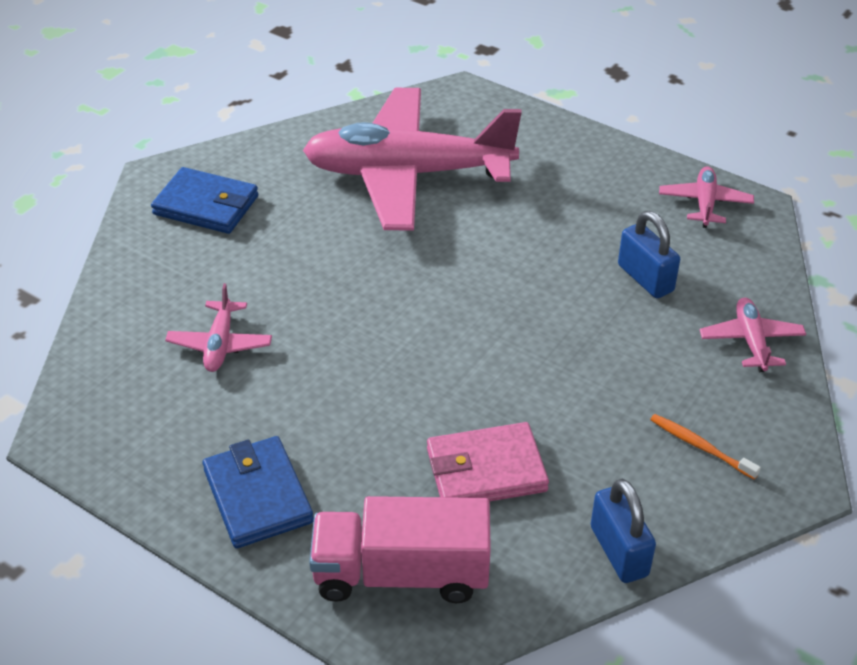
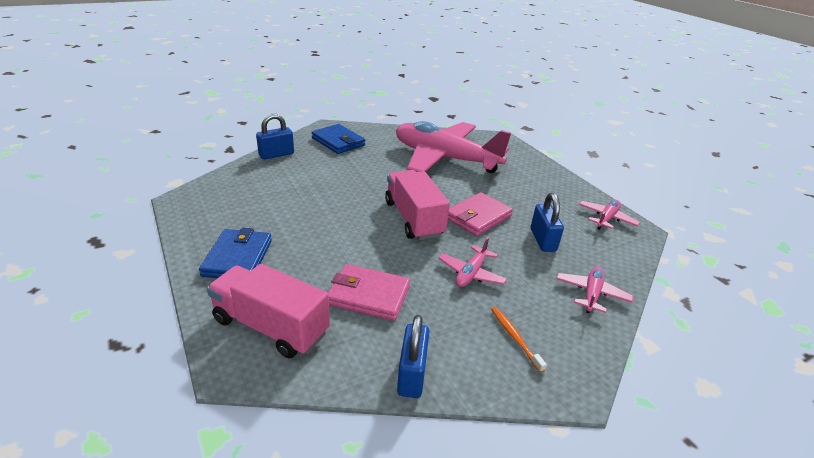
camera: 25 degrees right, 10 degrees down
pink plane [165,283,272,372] -> pink plane moved to [438,237,507,287]
none -> blue padlock [256,114,294,160]
none -> pink truck [385,170,450,240]
none -> pink wallet [448,192,513,236]

